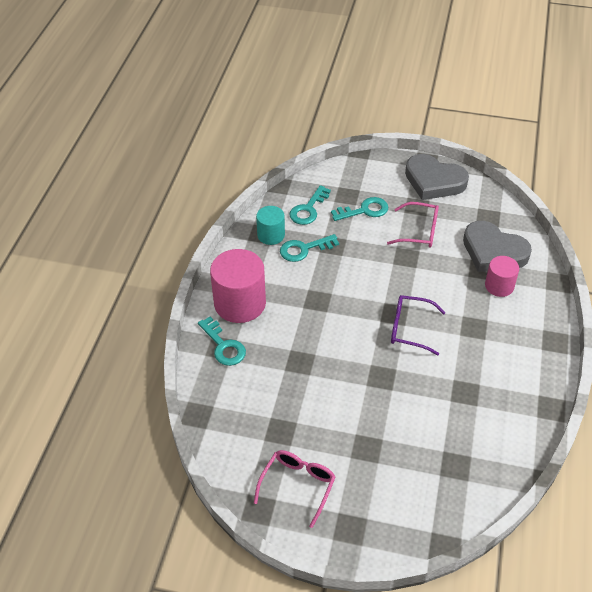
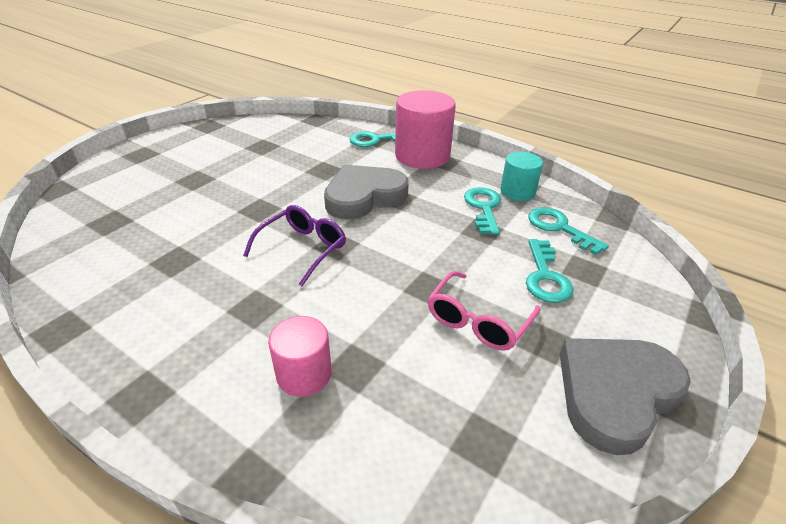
camera: 110 degrees right, 10 degrees down
pink glasses [254,450,336,528] -> none
grey heart [463,221,532,272] -> grey heart moved to [324,165,409,220]

